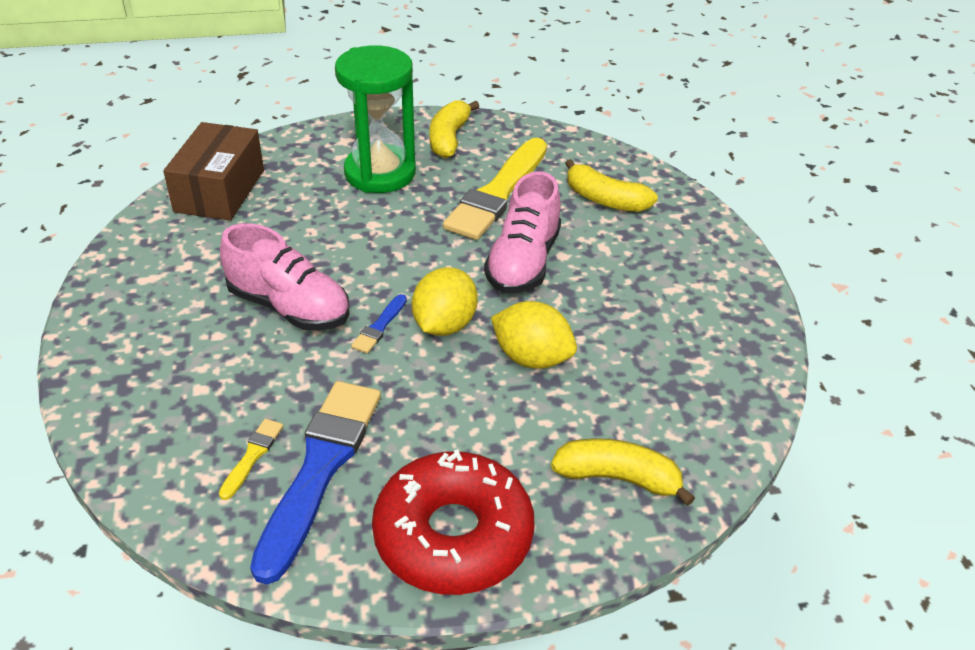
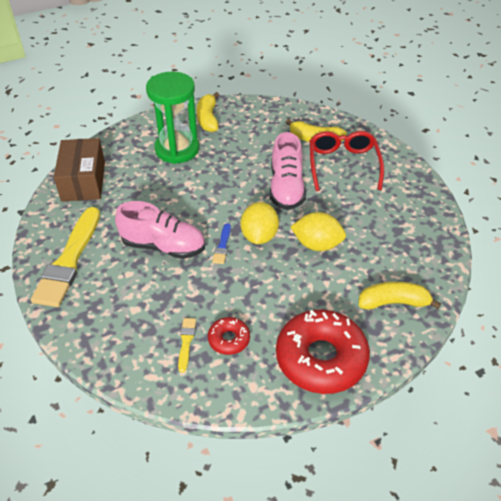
camera: 15 degrees left, 5 degrees up
blue brush [250,381,381,584] -> red donut [208,317,250,355]
yellow brush [443,138,547,240] -> yellow brush moved to [31,207,100,307]
none -> red glasses [310,131,384,191]

